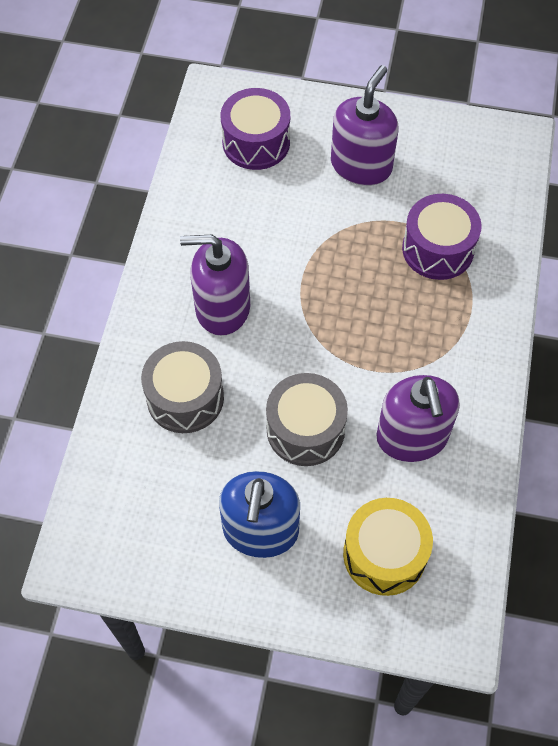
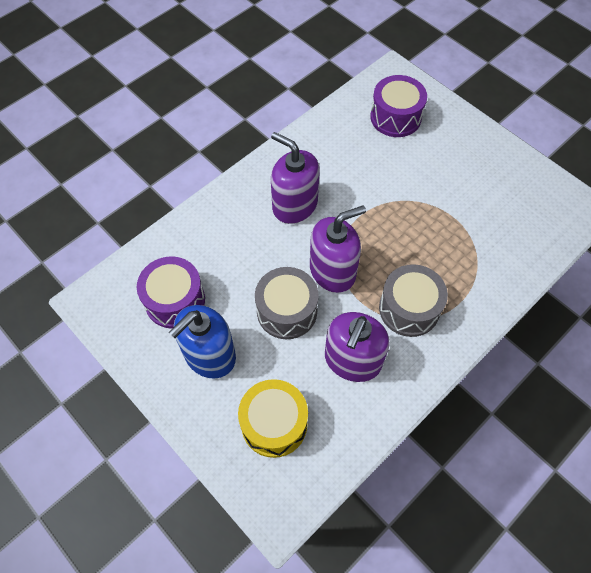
camera: 35 degrees right, 0 degrees up
grey drum [141,341,224,433] -> grey drum moved to [379,264,448,337]
purple soap dispenser [331,65,398,186] -> purple soap dispenser moved to [310,206,366,293]
purple drum [402,194,482,280] -> purple drum moved to [137,256,205,328]

